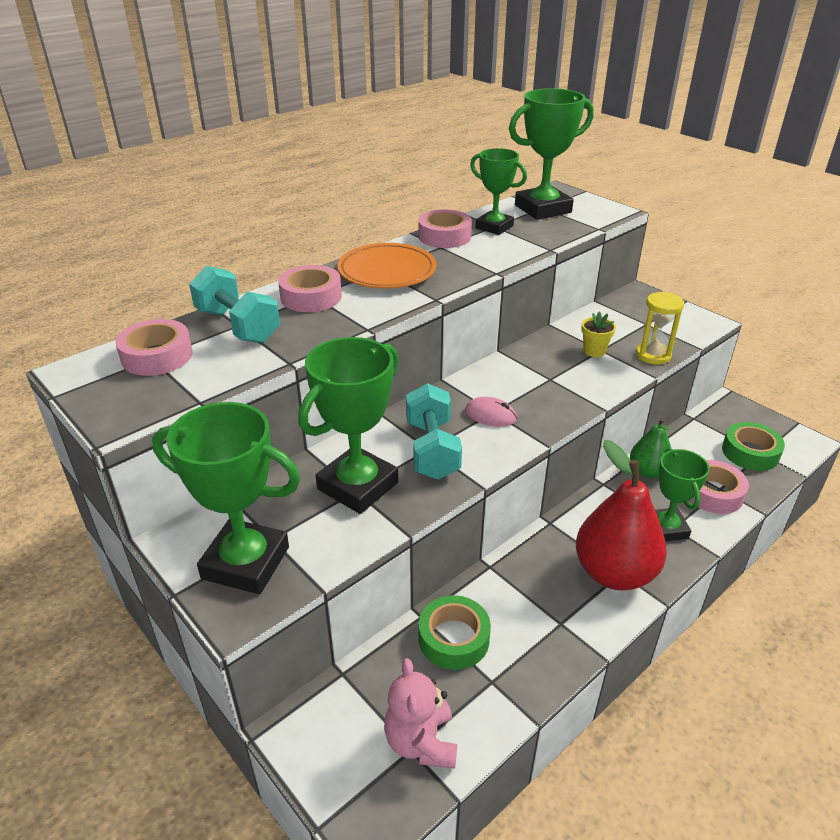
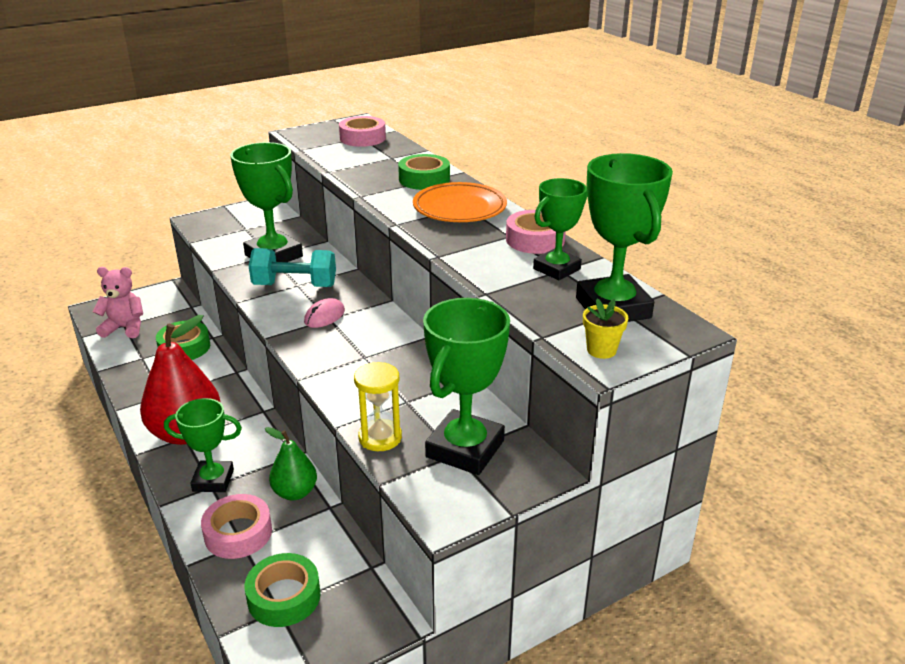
camera: 100 degrees right, 5 degrees down
green trophy [152,402,301,594] -> green trophy moved to [423,298,510,475]
turquoise dumbbell [189,266,280,343] -> none
pink tape [278,265,342,312] -> green tape [398,154,450,190]
yellow flower pot [581,311,616,357] -> yellow flower pot moved to [583,298,629,359]

